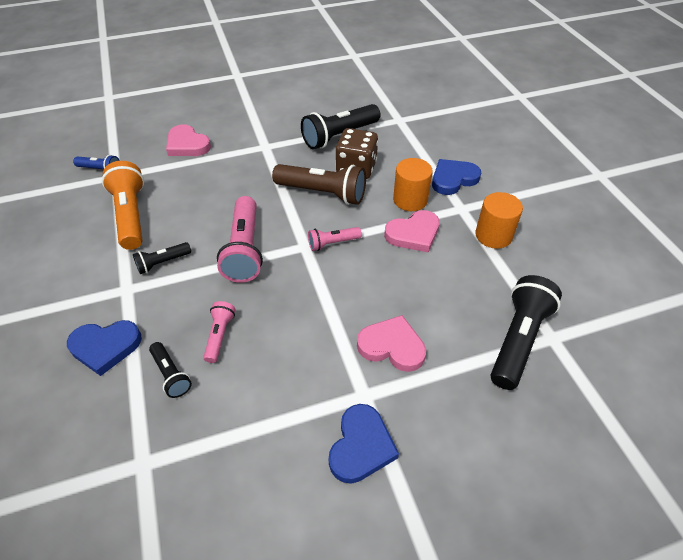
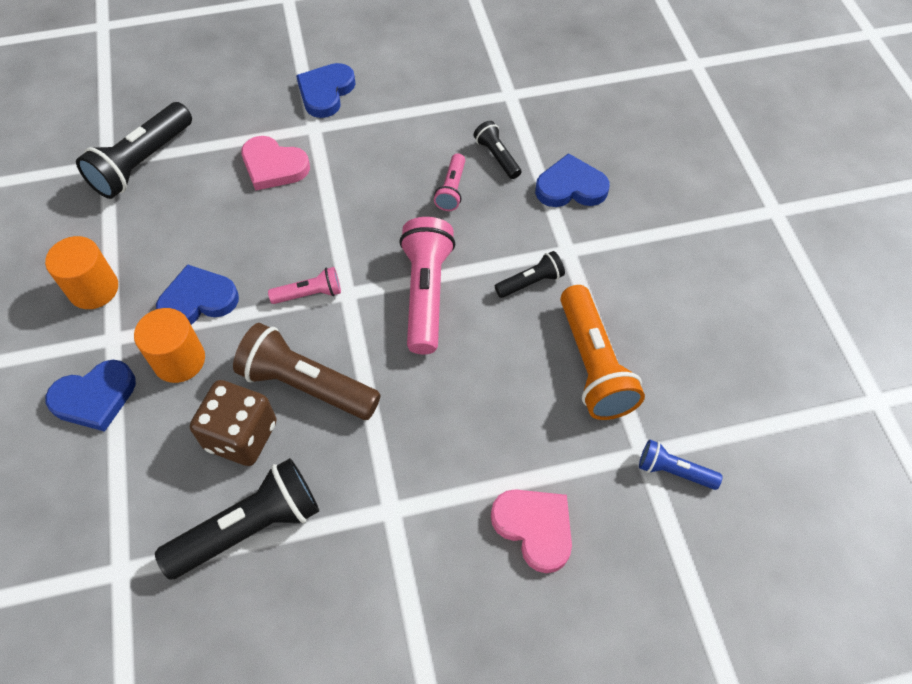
camera: 175 degrees left, 10 degrees up
pink heart [384,210,440,252] -> blue heart [156,264,239,325]

